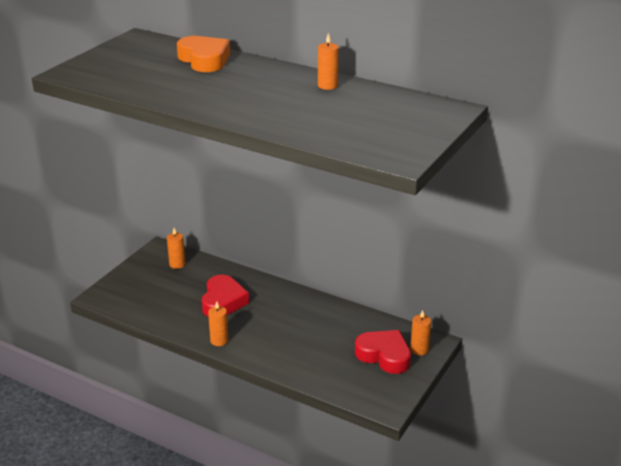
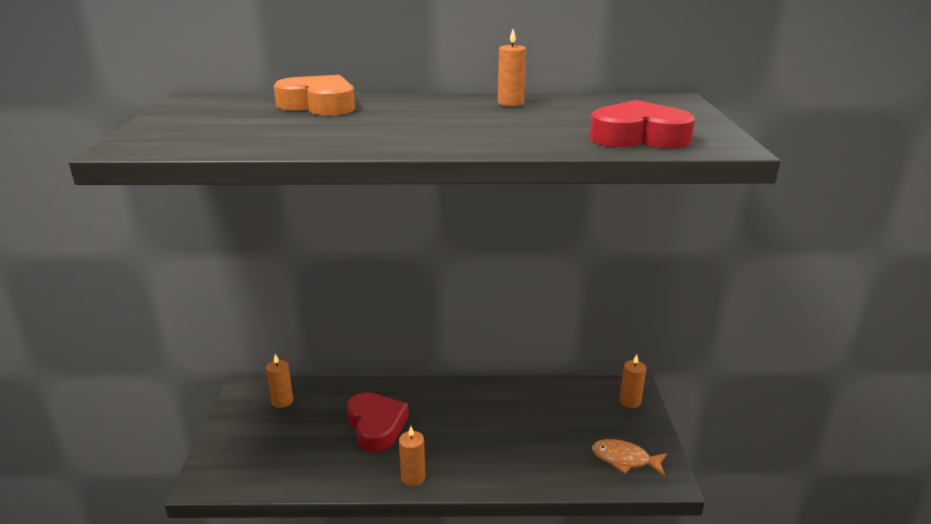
camera: 30 degrees left, 5 degrees down
red heart [355,330,411,374] -> red heart moved to [590,100,695,148]
none -> orange fish [592,439,668,476]

